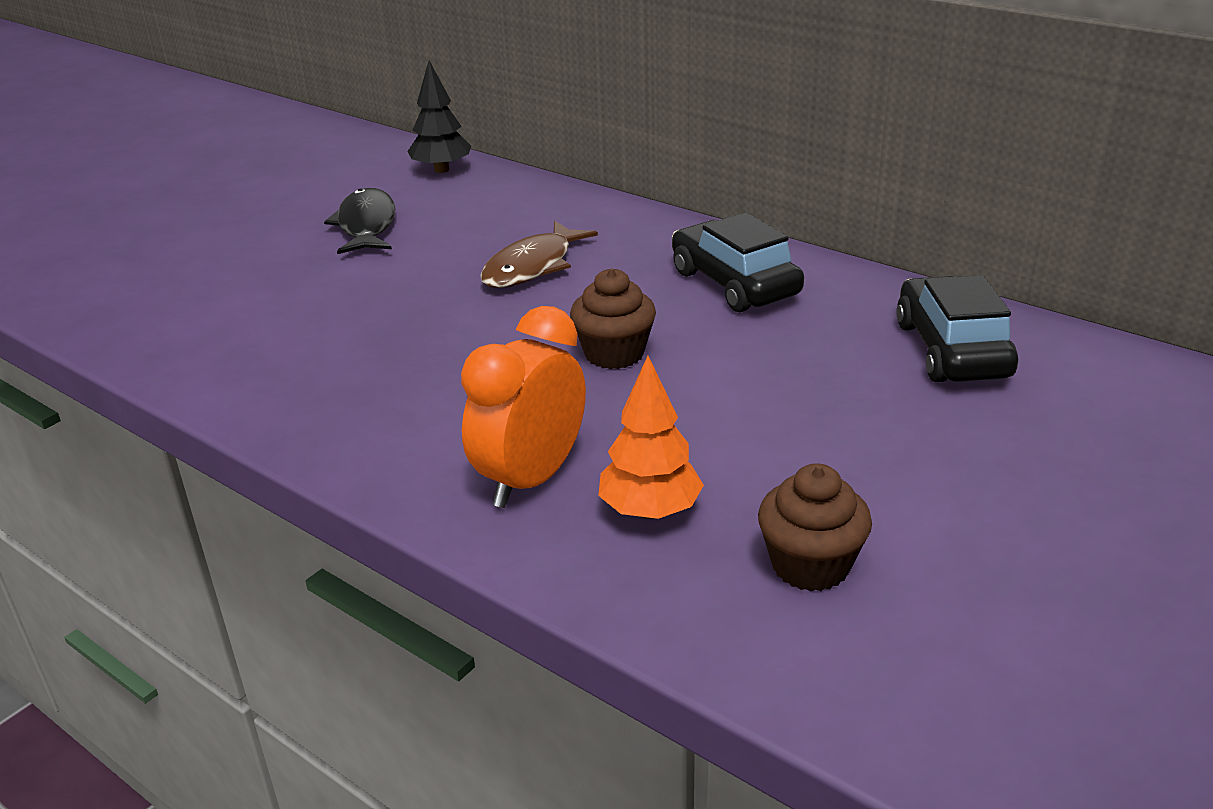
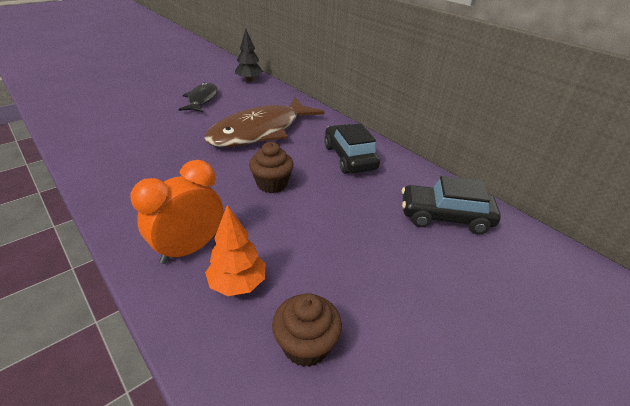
camera: 10 degrees right, 5 degrees up
brown fish [480,221,598,288] -> brown fish [204,97,325,147], size x1.79
black car [896,275,1018,382] -> black car turned 90 degrees counterclockwise [402,176,501,234]

